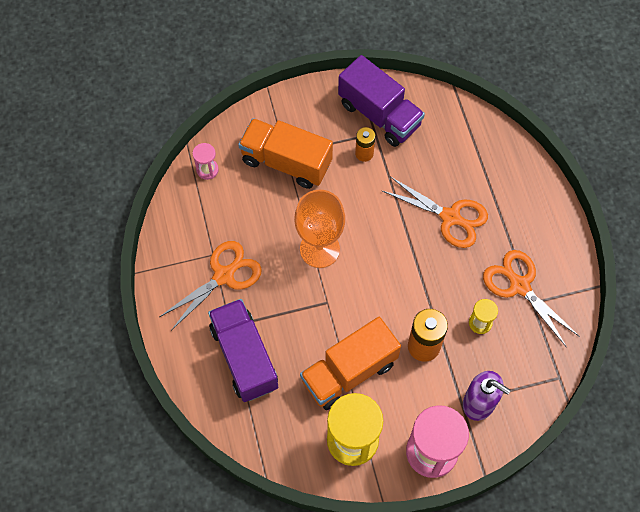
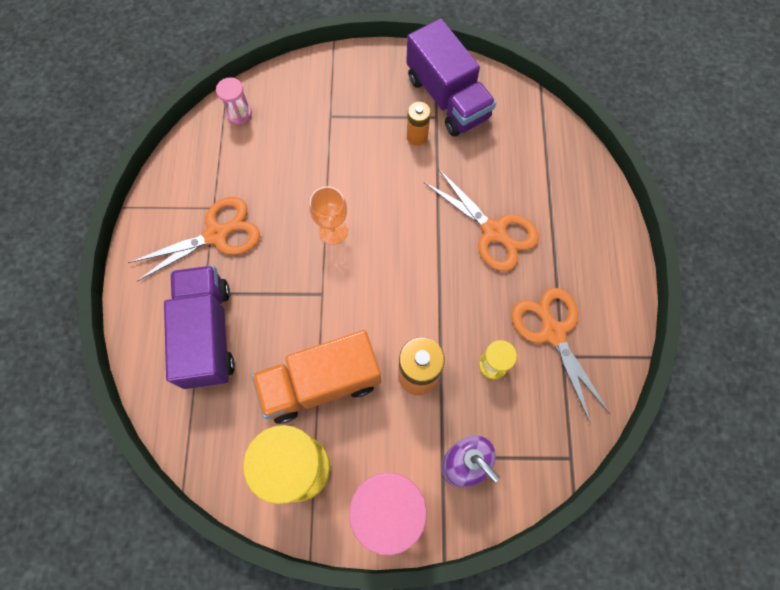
camera: 15 degrees right, 5 degrees up
orange truck [238,118,333,189] -> none
orange goblet [294,190,345,268] -> orange goblet [309,186,348,245], size x0.61

